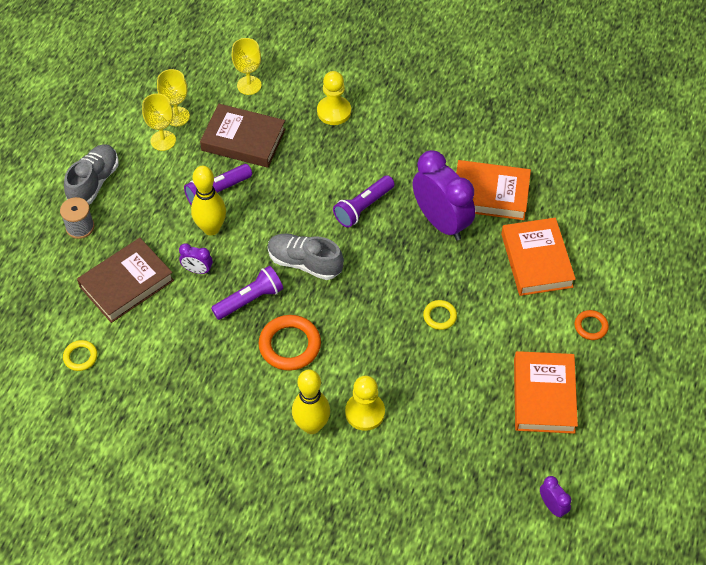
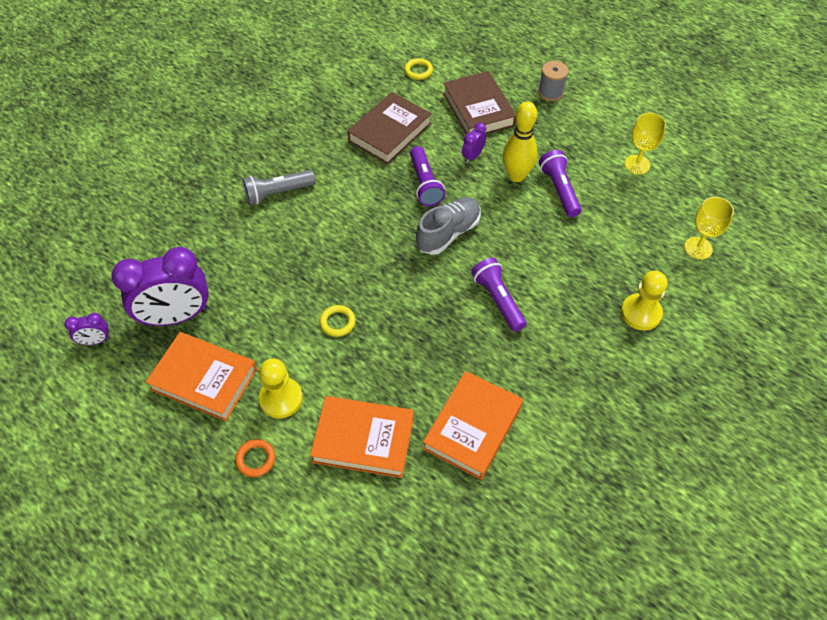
camera: 110 degrees right, 0 degrees up
grey shoe [64,144,119,205] -> none
yellow goblet [157,69,190,126] -> none
brown book [200,104,286,168] -> brown book moved to [347,92,432,164]
orange ring [259,315,321,371] -> none
yellow bowling pin [292,370,330,434] -> grey flashlight [242,170,315,205]
yellow pawn [345,375,385,431] -> yellow pawn moved to [259,358,303,418]
purple clock [413,150,475,240] -> purple clock moved to [112,247,209,326]

